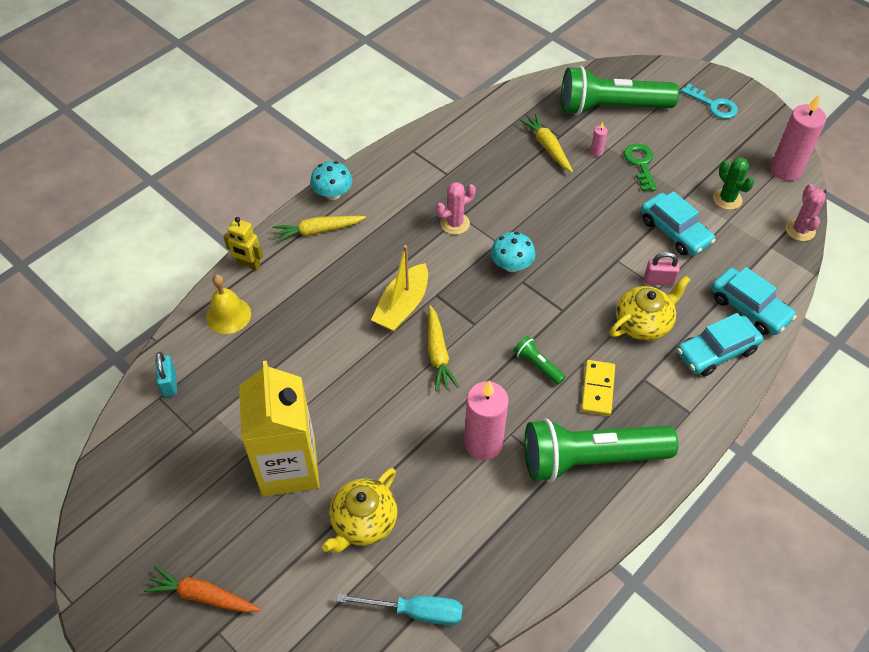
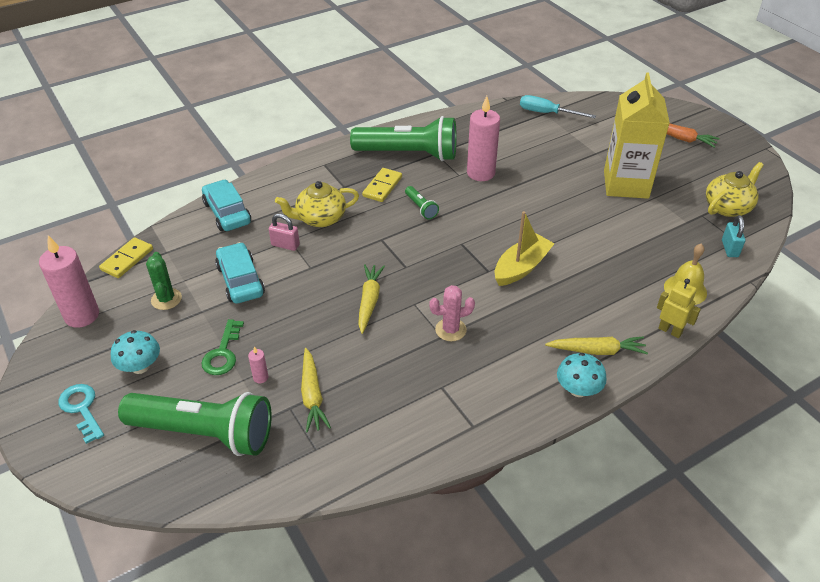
camera: 165 degrees left, 10 degrees down
yellow teapot [322,468,398,553] -> yellow teapot moved to [706,162,764,217]
yellow carrot [428,305,459,391] -> yellow carrot moved to [358,264,385,334]
turquoise mushroom [491,232,535,272] -> turquoise mushroom moved to [111,330,160,374]
turquoise car [677,313,763,376] -> none
pink cactus [785,184,826,241] -> yellow domino [99,237,153,278]

